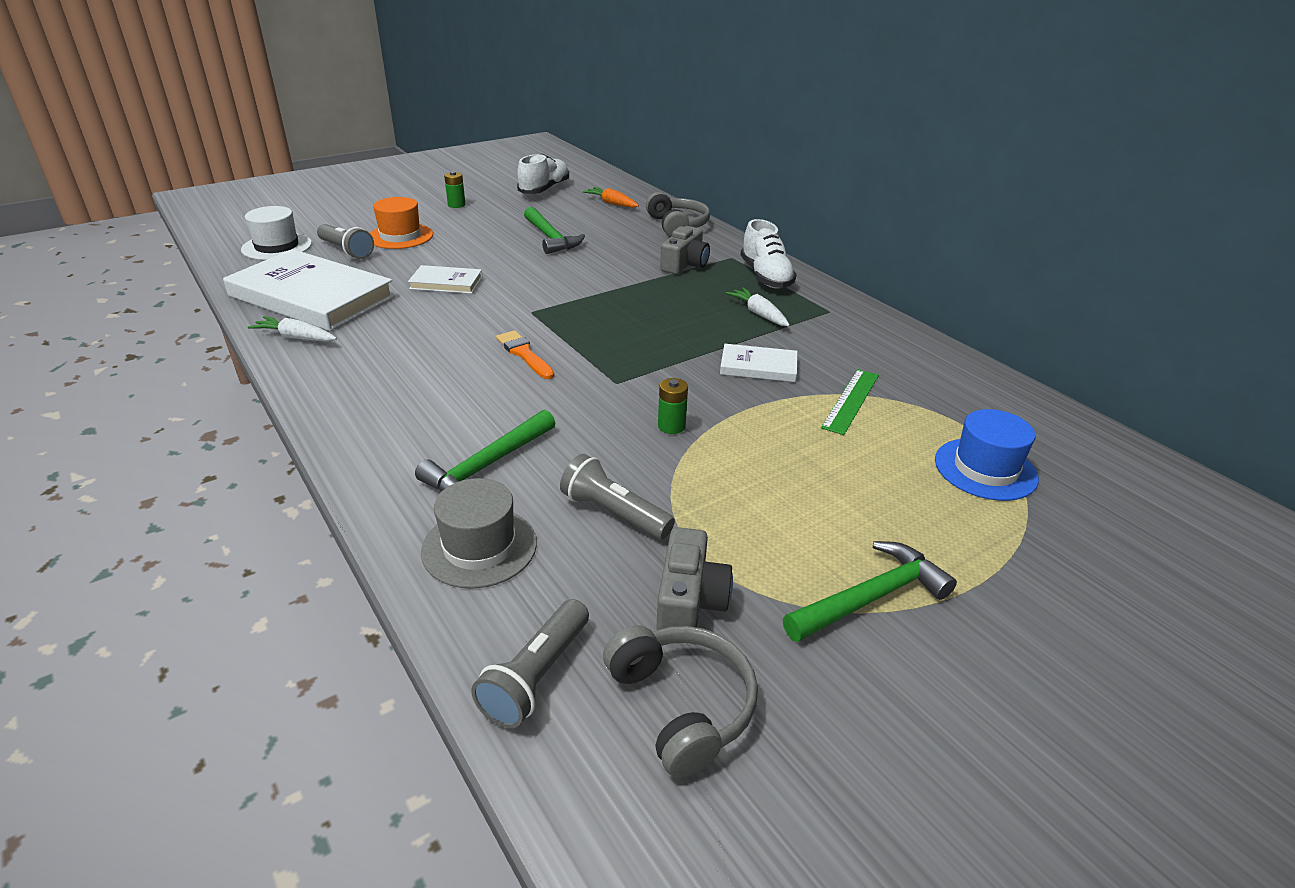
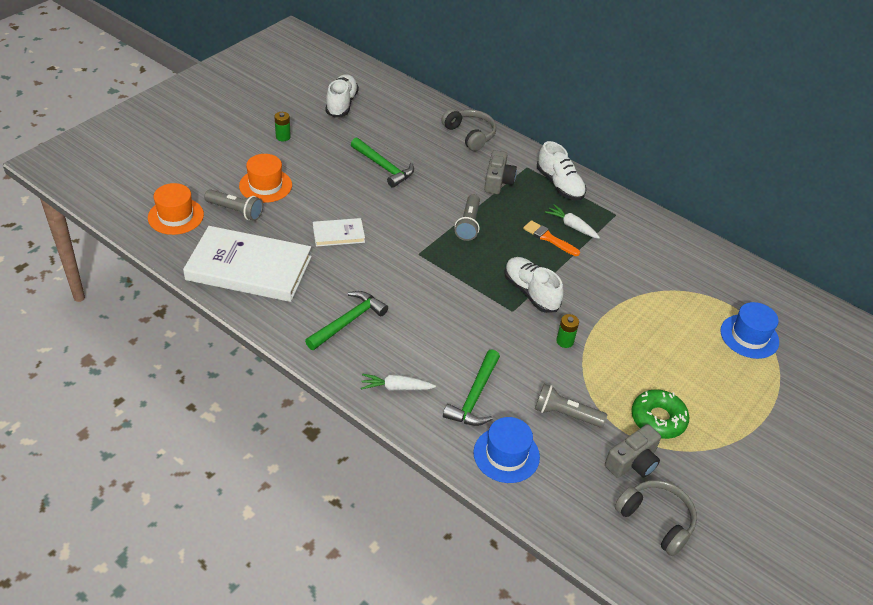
camera: 20 degrees left, 10 degrees up
white hat [241,206,312,260] -> orange hat [148,183,204,235]
white carrot [248,316,337,342] -> white carrot moved to [361,374,436,391]
grey hat [421,478,537,589] -> blue hat [473,417,540,483]
grey flashlight [471,599,589,728] -> grey flashlight moved to [455,194,480,241]
orange brush [496,330,554,379] -> orange brush moved to [523,220,580,256]
orange carrot [582,187,639,208] -> none
grey camera [656,527,733,630] -> grey camera turned 60 degrees clockwise [605,424,661,478]
white book [720,344,797,382] -> none
green hammer [783,541,957,642] -> green hammer moved to [305,291,388,350]
green ruler [821,369,879,435] -> none
none -> white shoe [504,257,564,313]
none -> green donut [632,389,689,439]

